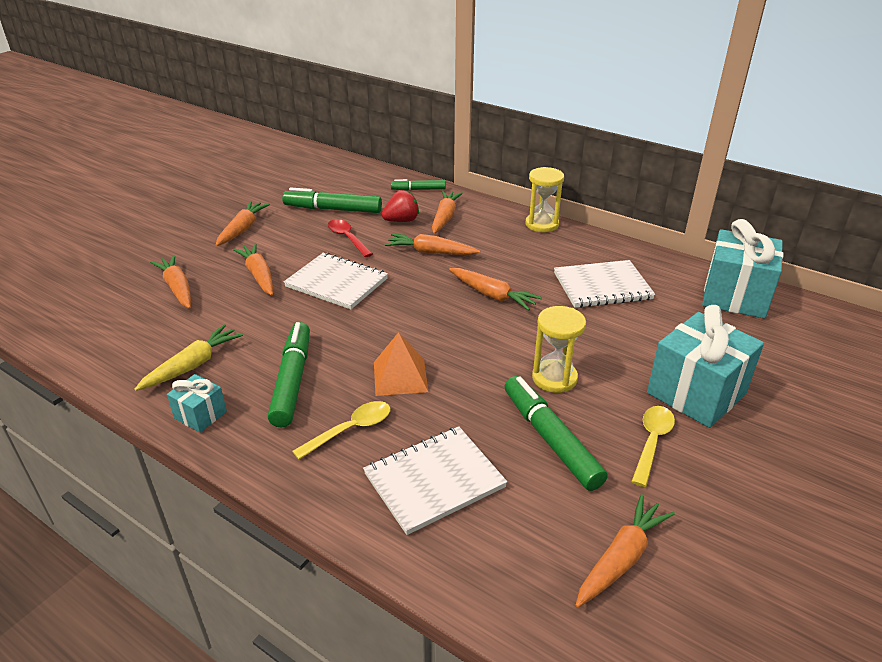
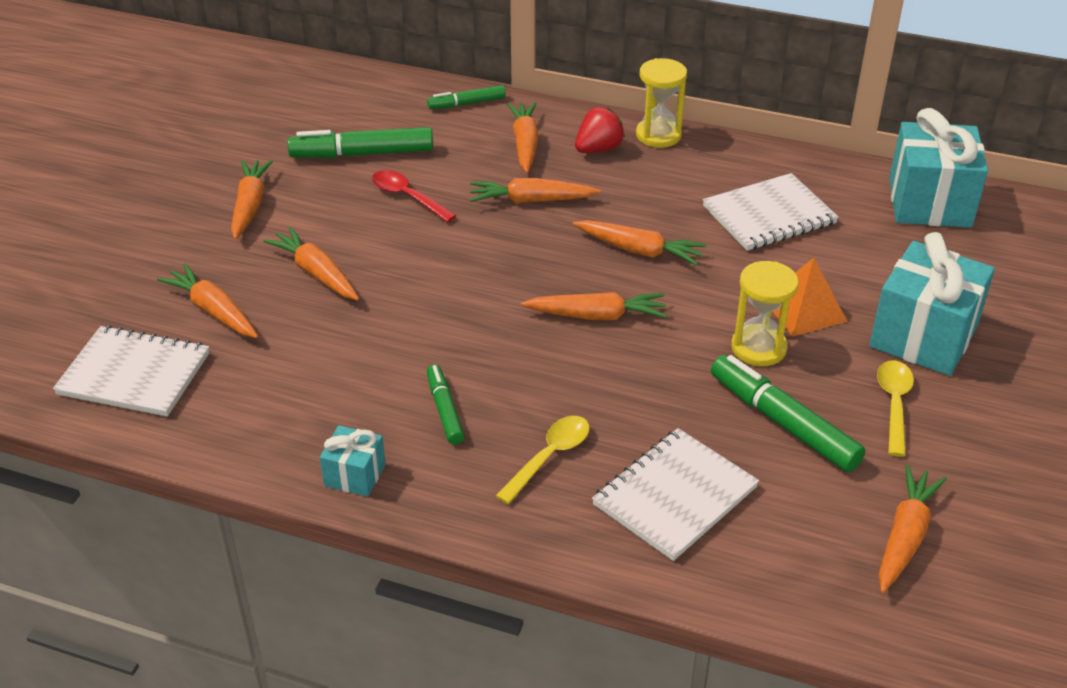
camera: 15 degrees left, 5 degrees up
yellow carrot [134,324,243,391] -> none
green marker [268,322,310,428] -> green marker [427,364,465,445], size x0.58
white notebook [284,253,388,310] -> white notebook moved to [53,325,209,416]
orange pyramid [374,332,428,396] -> orange pyramid moved to [773,258,847,336]
red strawberry [382,190,419,222] -> red strawberry moved to [575,107,625,153]
none -> orange carrot [521,292,667,320]

